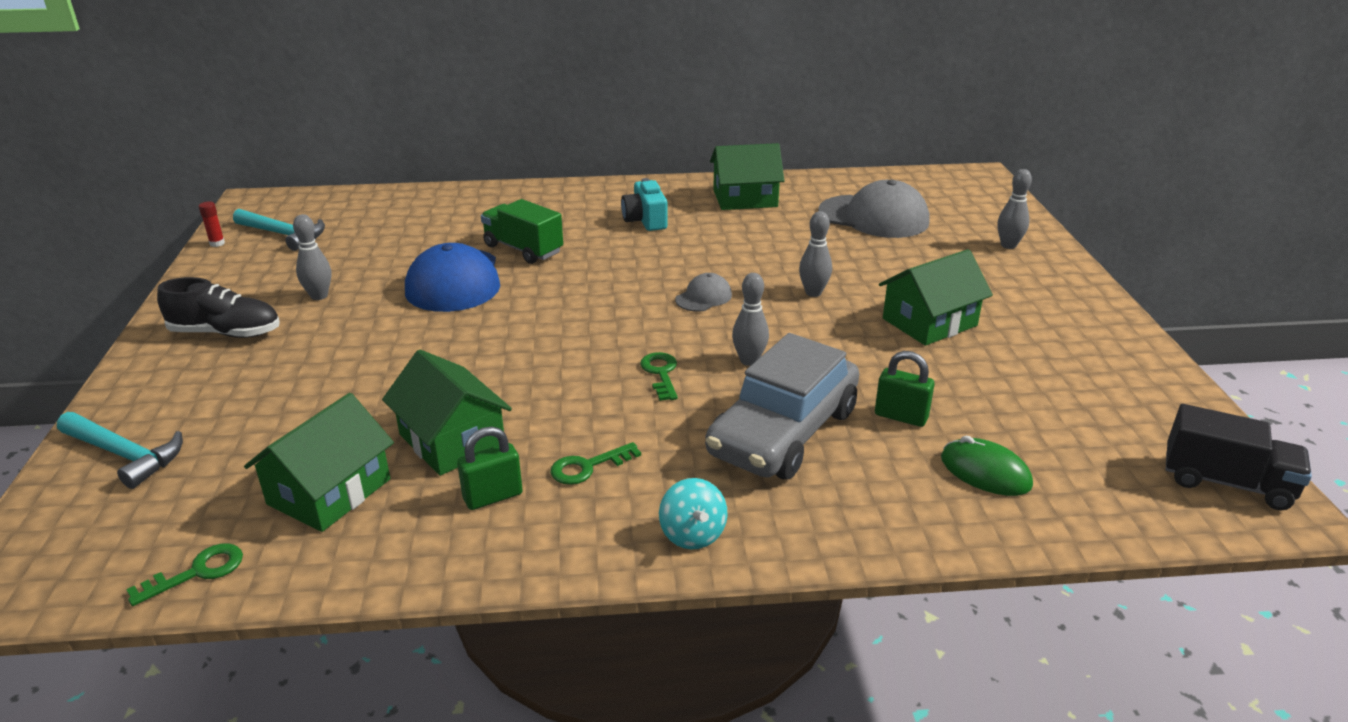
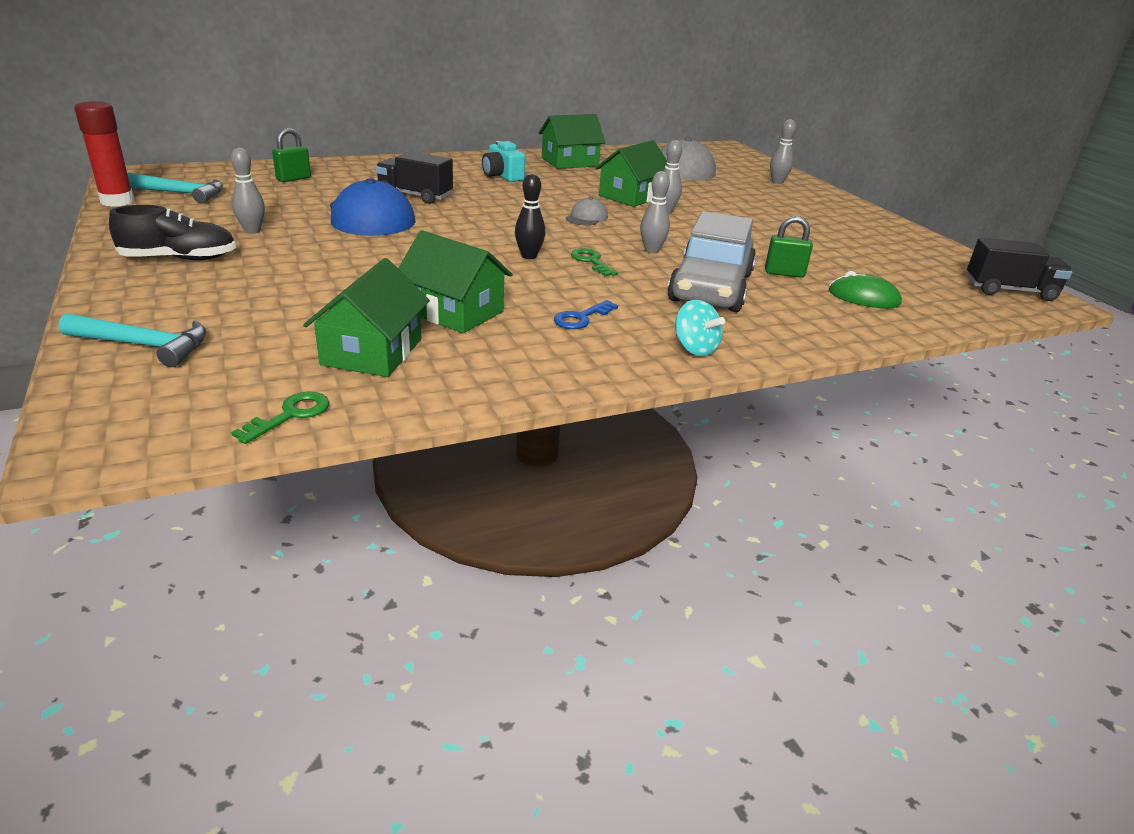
camera: 20 degrees left, 0 degrees up
red glue stick [199,201,225,247] -> red glue stick [74,101,135,207], size x2.24
green padlock [457,427,523,510] -> green padlock moved to [272,128,311,182]
green truck [481,199,563,264] -> black truck [375,151,453,204]
green key [550,442,641,485] -> blue key [554,300,618,329]
green house [879,249,993,346] -> green house moved to [595,140,667,207]
none -> black bowling pin [515,173,545,259]

